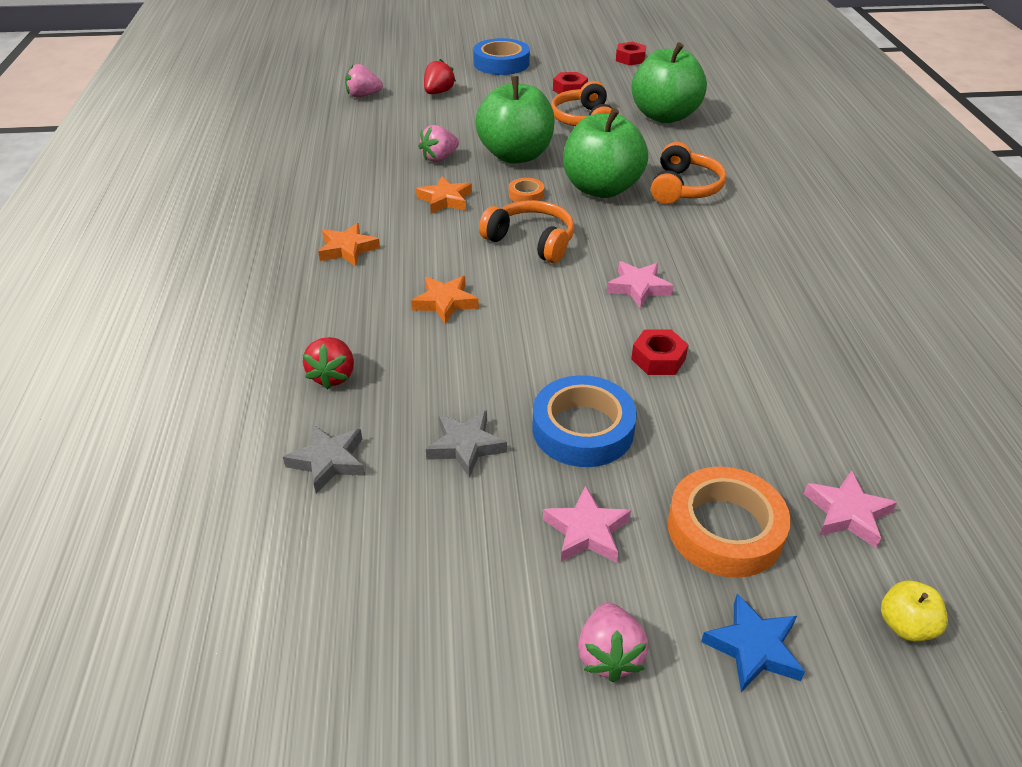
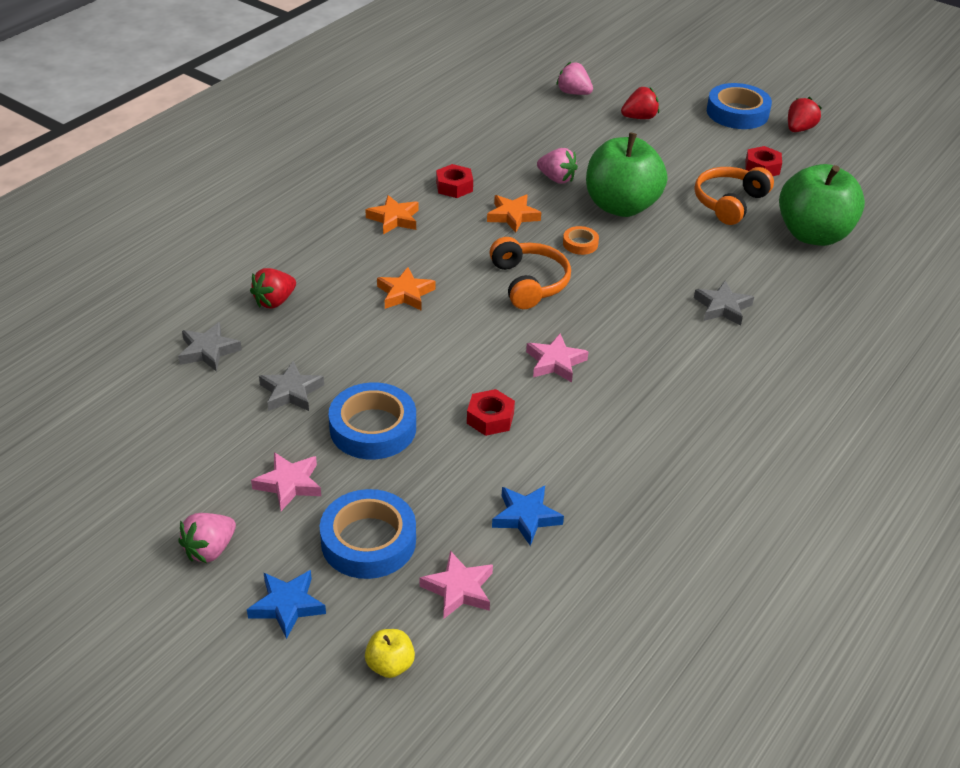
camera: 40 degrees right, 0 degrees up
pink strawberry [419,125,459,162] -> pink strawberry turned 150 degrees counterclockwise [537,148,578,184]
green apple [563,108,648,198] -> none
red nut [616,42,646,65] -> red nut moved to [436,164,473,198]
orange headphones [651,142,726,204] -> grey star [694,281,754,325]
orange tape [668,466,791,578] -> blue tape [320,489,416,579]
none -> blue star [492,486,564,546]
none -> red strawberry [788,97,822,132]

